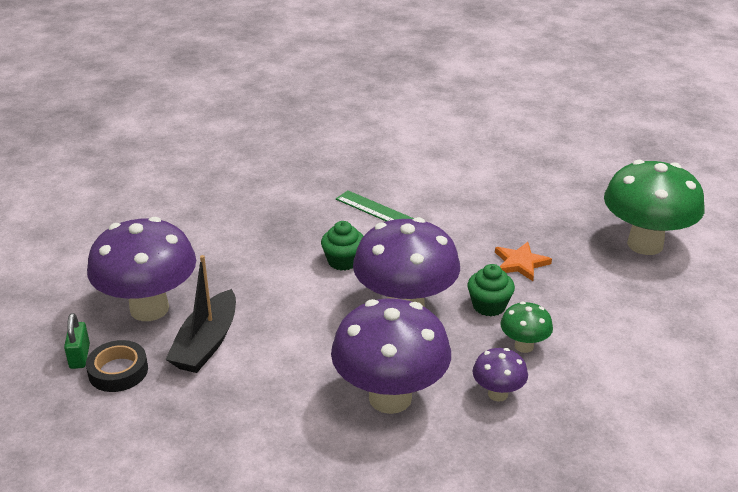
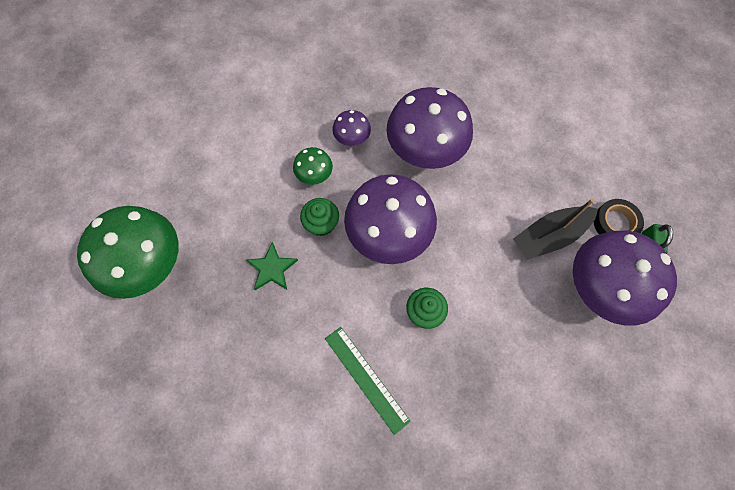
camera: 165 degrees left, 35 degrees up
black boat [165,255,236,373] -> black boat turned 150 degrees counterclockwise [513,198,598,260]
orange star [495,242,552,281] -> green star [246,242,298,290]

